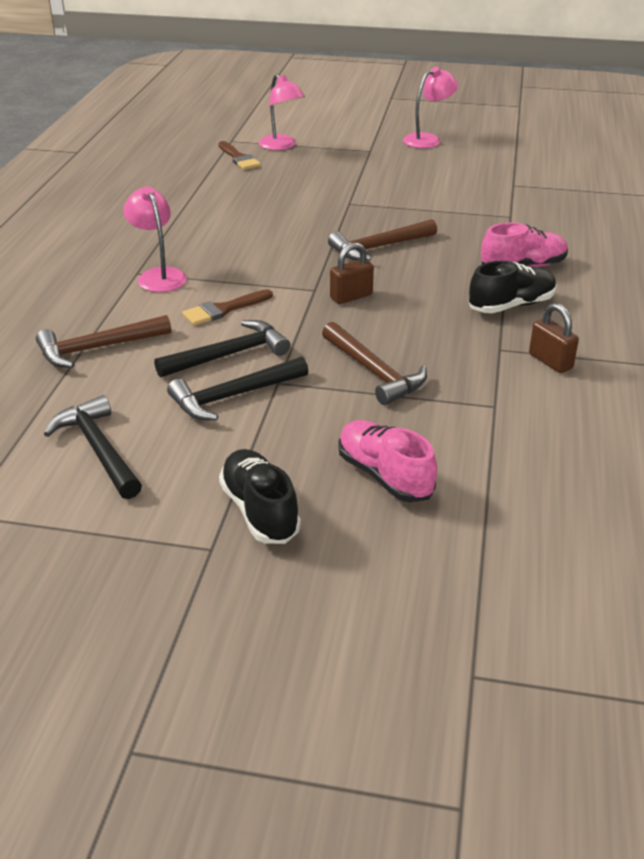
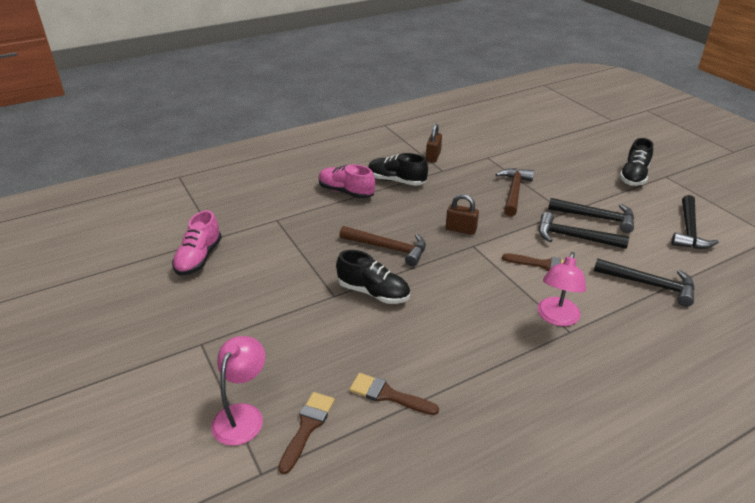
camera: 130 degrees left, 0 degrees up
brown hammer [36,315,171,368] -> black hammer [594,258,695,307]
pink shoe [338,420,437,502] -> pink shoe moved to [172,211,222,275]
pink lamp [403,67,458,148] -> none
none -> black shoe [336,250,410,304]
none -> brown brush [349,373,439,415]

